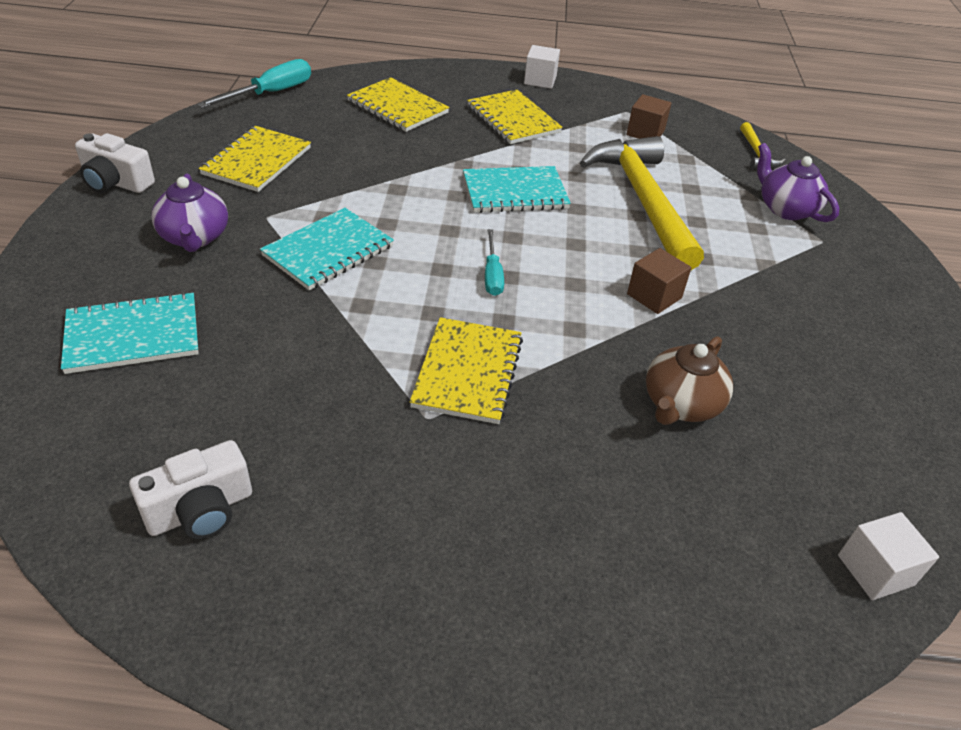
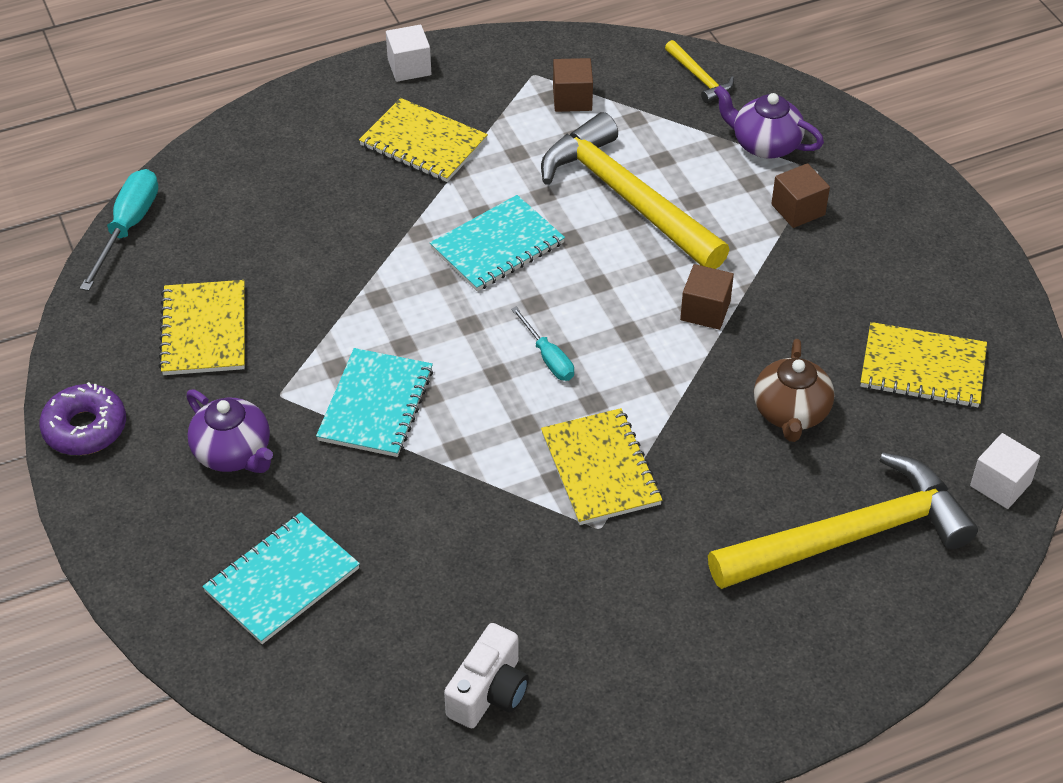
camera: 25 degrees left, 5 degrees up
white camera [75,133,155,193] -> purple donut [39,382,126,455]
yellow notebook [347,77,450,132] -> yellow notebook moved to [861,322,987,407]
none -> yellow hammer [708,453,978,589]
none -> brown cube [771,163,830,228]

